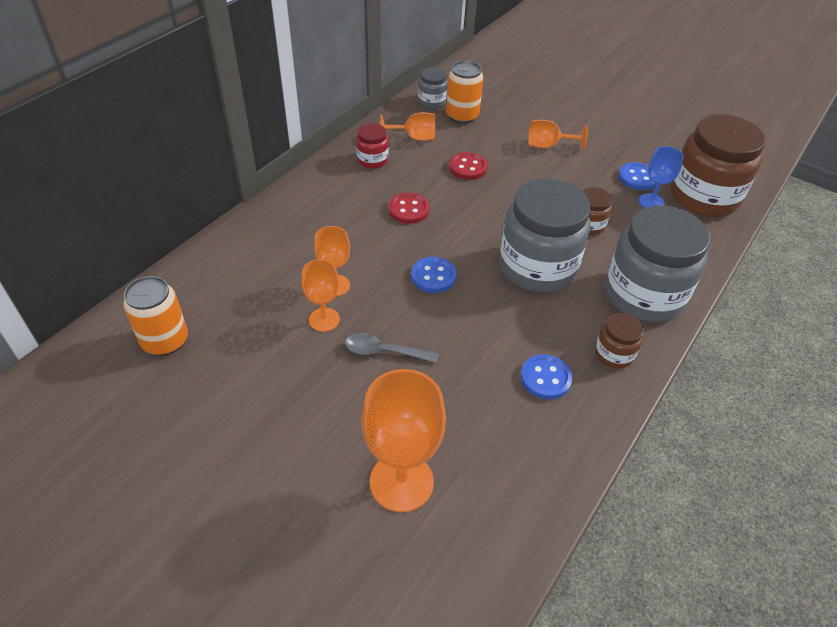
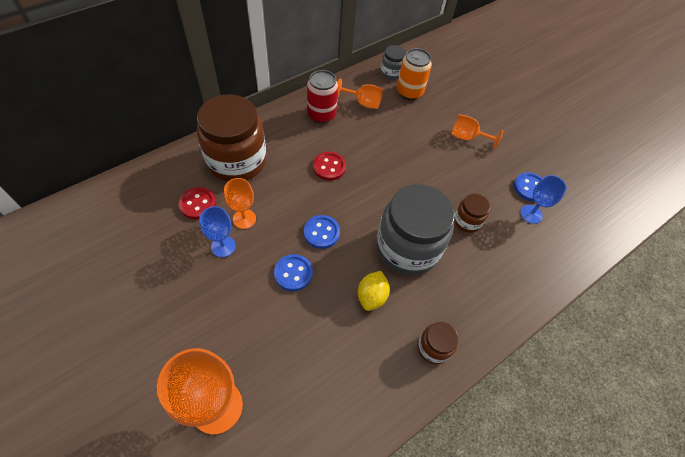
camera: 15 degrees right, 10 degrees up
orange can [123,276,188,356] -> none
orange goblet [301,259,340,332] -> blue goblet [199,206,236,257]
grey spoon [345,333,439,363] -> none
red jar [356,123,389,168] -> red can [307,70,338,123]
red button [449,152,488,180] -> red button moved to [179,187,216,219]
blue button [521,354,572,400] -> blue button moved to [274,254,313,291]
grey jar [605,205,710,322] -> none
brown jar [670,114,766,217] -> brown jar moved to [197,95,266,182]
none -> yellow lemon [358,271,390,311]

